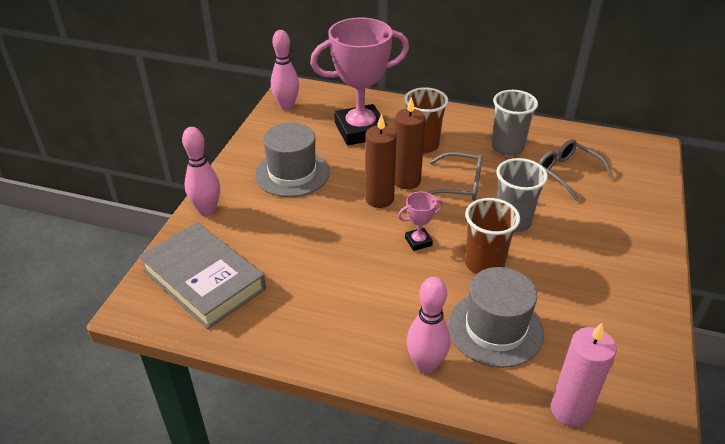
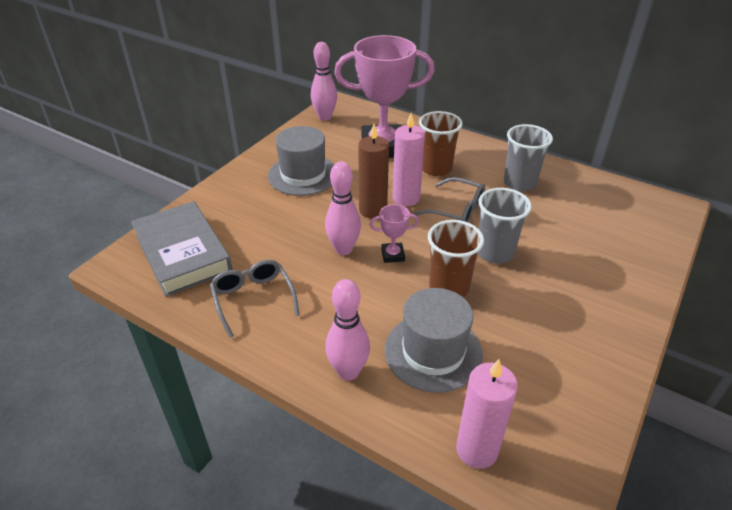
camera: 15 degrees right, 0 degrees up
pink bowling pin [182,127,220,216] -> pink bowling pin moved to [325,161,361,255]
brown candle [395,97,425,189] -> pink candle [393,113,425,206]
grey glasses [538,140,613,201] -> grey glasses moved to [210,259,300,338]

